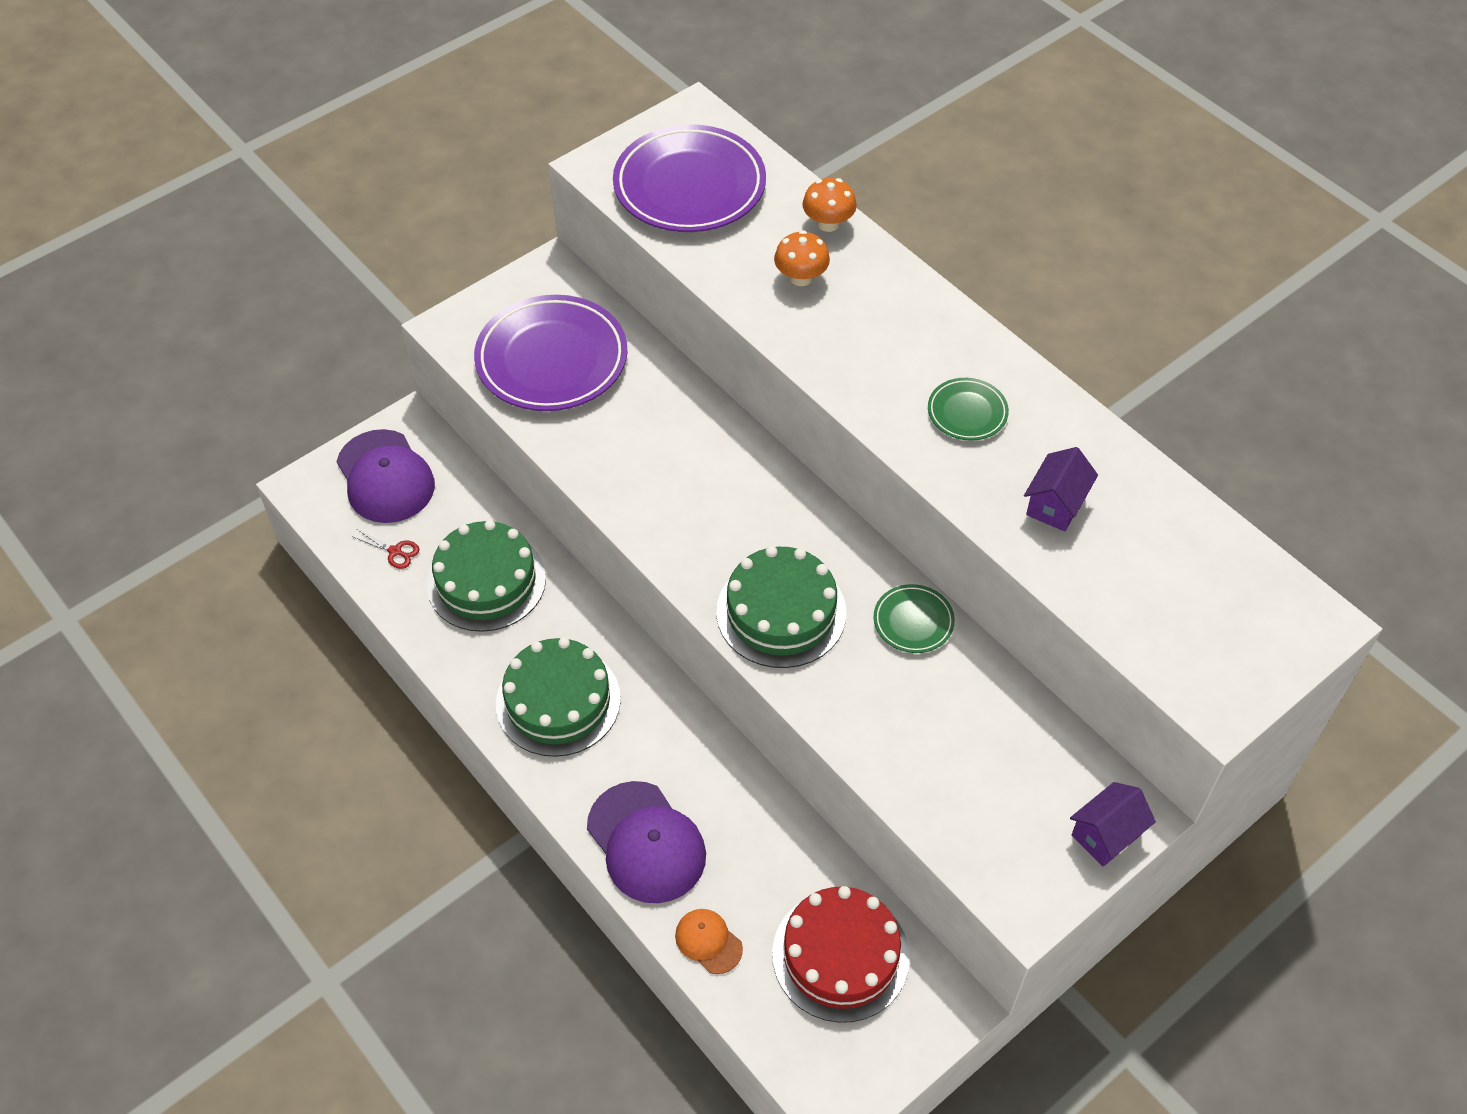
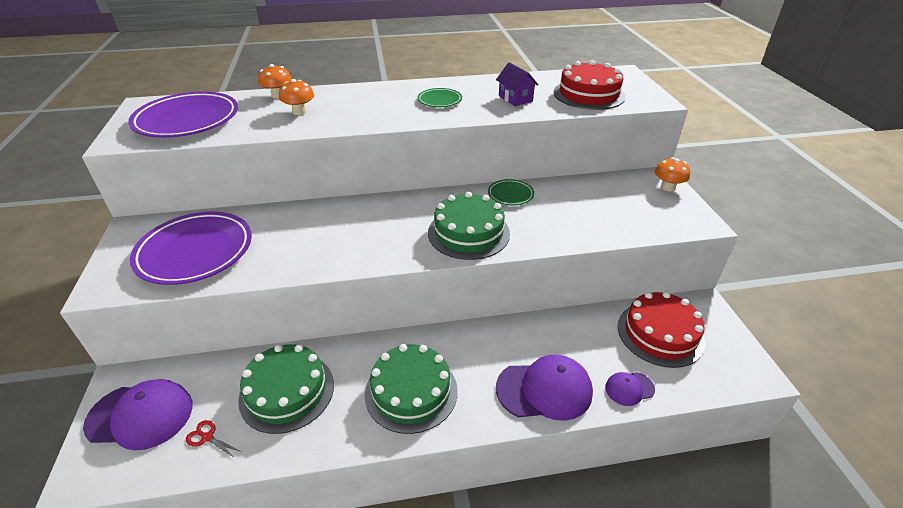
camera: 60 degrees left, 15 degrees down
red scissors [353,529,419,569] -> red scissors turned 120 degrees counterclockwise [186,420,242,458]
orange cap [675,909,743,974] -> purple cap [605,372,655,406]
purple house [1070,782,1156,866] -> orange mushroom [655,157,690,191]
none -> red cake [553,60,626,110]

